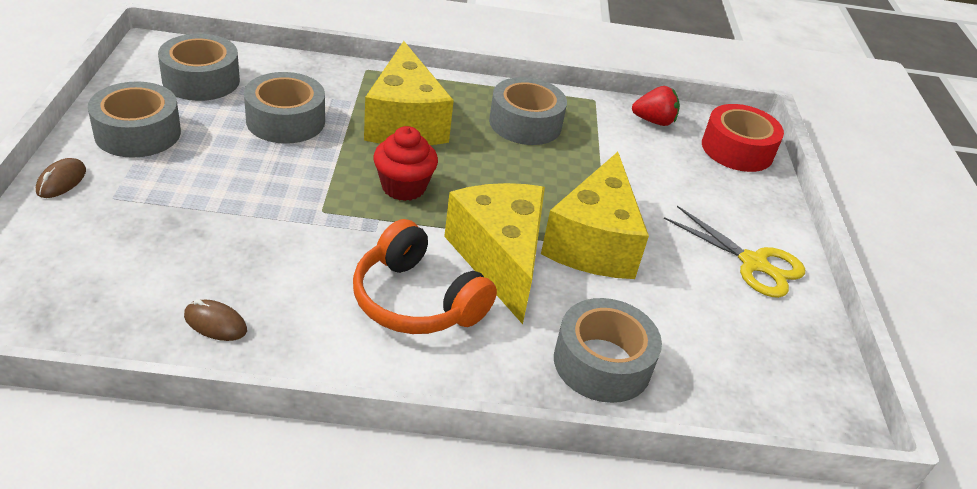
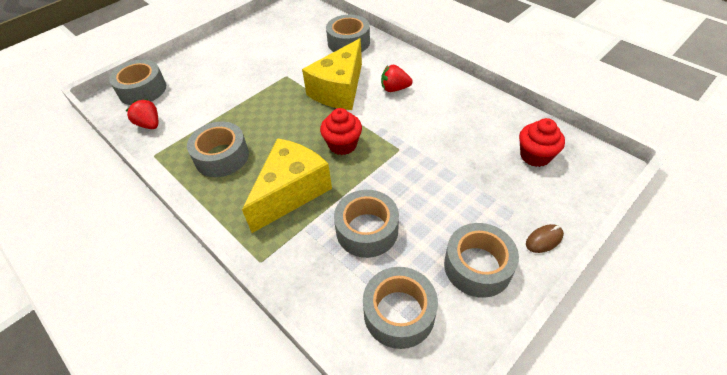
camera: 130 degrees left, 10 degrees up
brown mouse [184,299,247,341] -> none
orange headphones [353,219,497,334] -> red strawberry [381,65,413,92]
yellow cheese [541,152,649,279] -> none
yellow scissors [664,206,805,298] -> none
red tape [702,104,784,172] -> grey tape [109,60,166,105]
none -> red cupcake [519,118,565,167]

